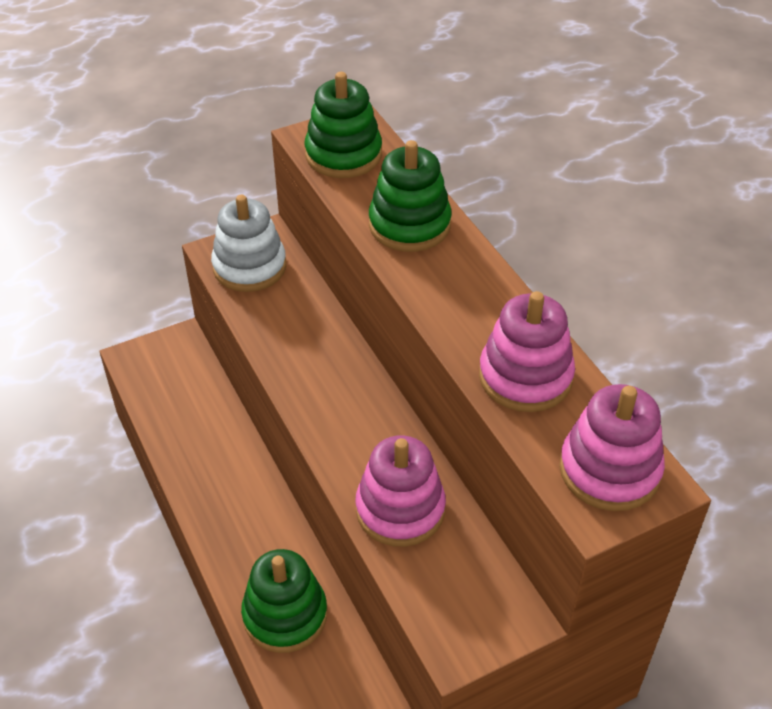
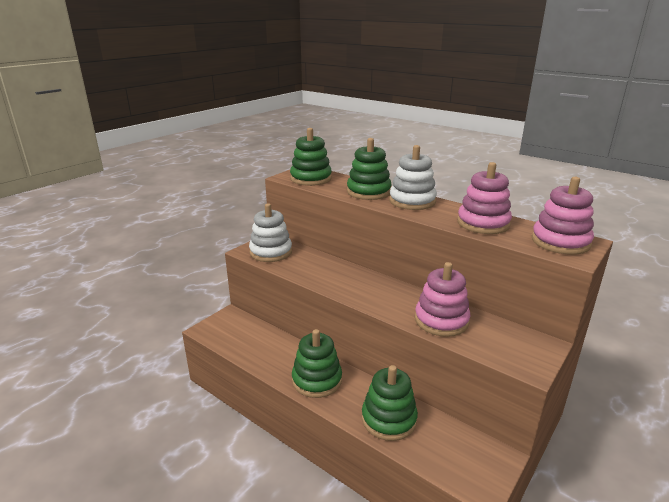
camera: 25 degrees left, 20 degrees down
none -> green stacking toy [292,329,342,398]
none -> white stacking toy [389,145,437,210]

